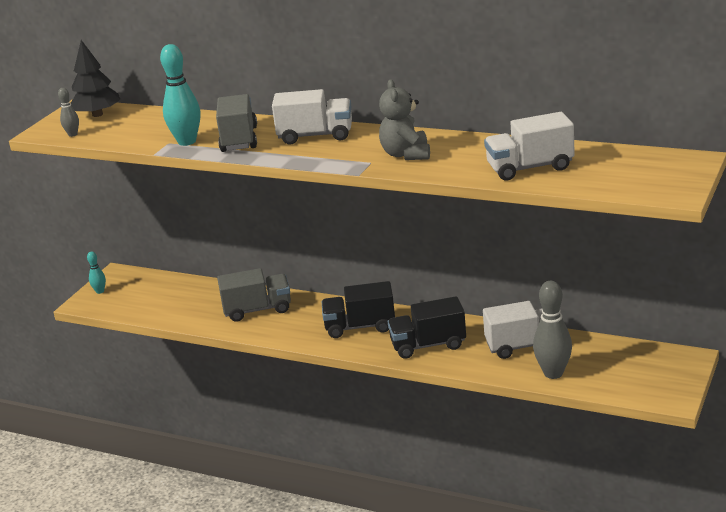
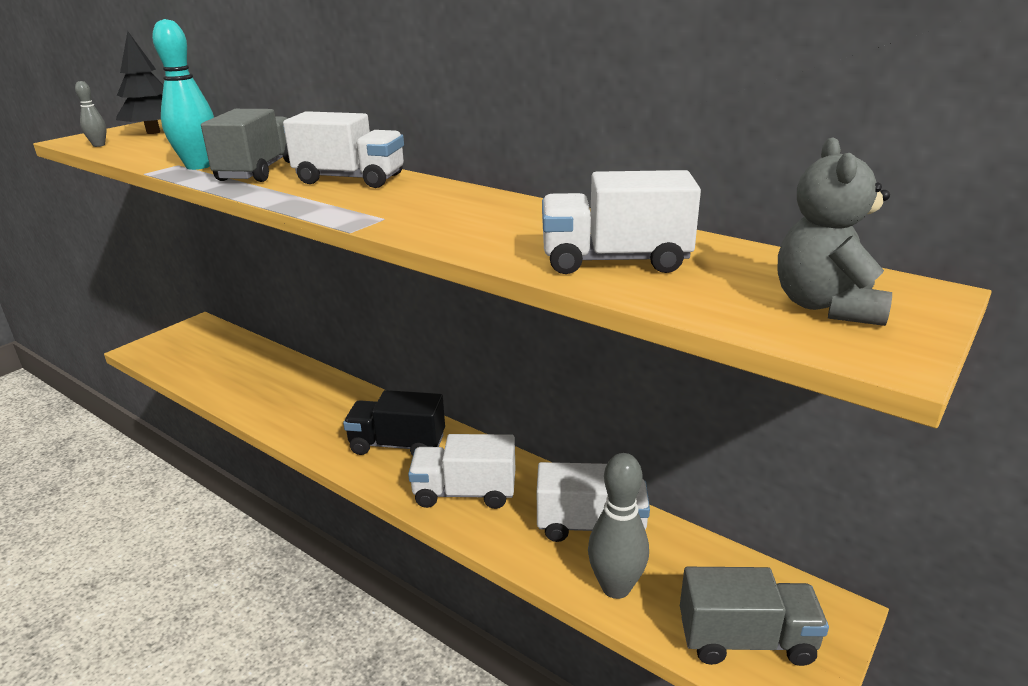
camera: 10 degrees right, 0 degrees up
turquoise bowling pin [87,251,106,294] -> none
grey truck [217,268,291,322] -> grey truck moved to [680,567,829,666]
grey teddy bear [379,79,430,160] -> grey teddy bear moved to [777,137,892,326]
black truck [388,296,466,359] -> white truck [408,434,515,509]

